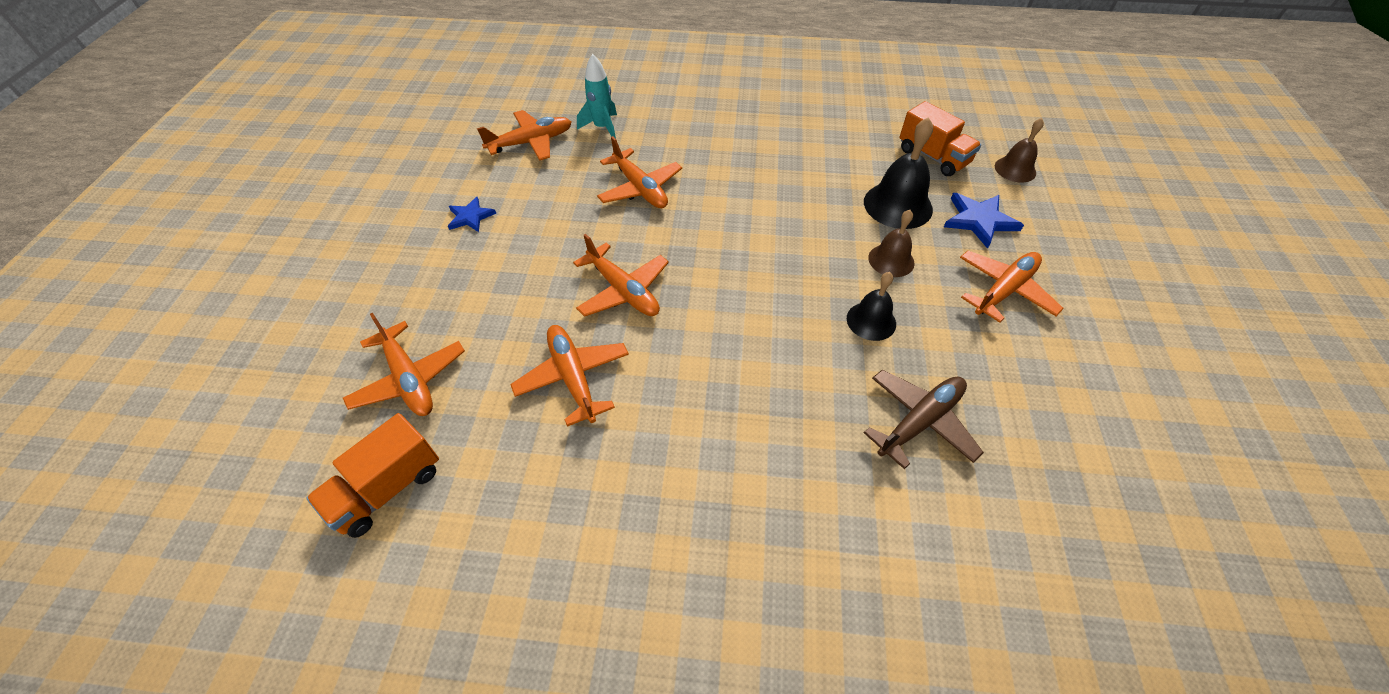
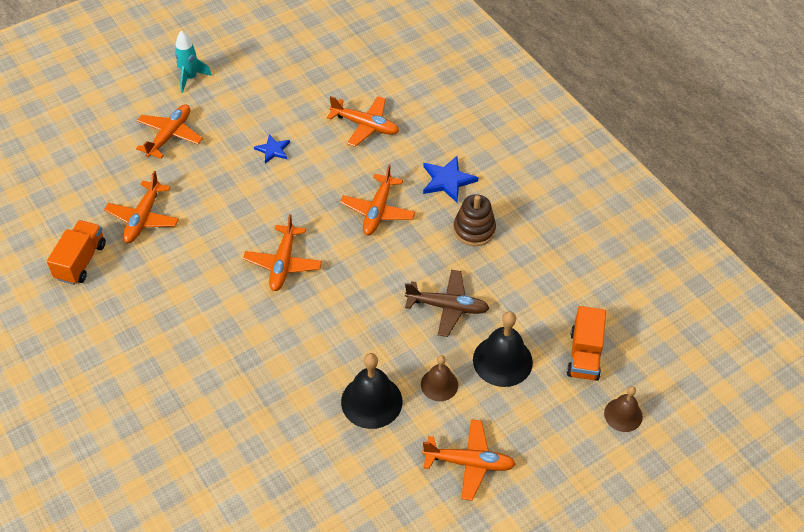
camera: 50 degrees right, 0 degrees up
orange truck [306,413,439,538] -> orange truck turned 105 degrees clockwise [47,220,106,285]
orange plane [510,325,629,427] -> orange plane moved to [136,105,203,159]
turquoise rocket [577,54,617,139] -> turquoise rocket moved to [175,30,212,93]
black bell [847,272,896,341] -> black bell [341,353,403,429], size x1.61
brown plane [864,370,984,469] -> brown plane moved to [405,270,489,337]
blue star [944,193,1024,249] -> blue star moved to [423,156,478,202]
none -> brown stacking toy [453,194,496,246]

